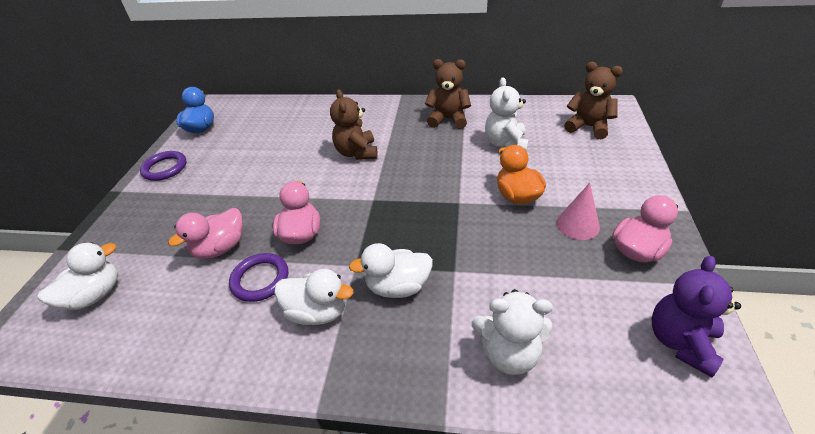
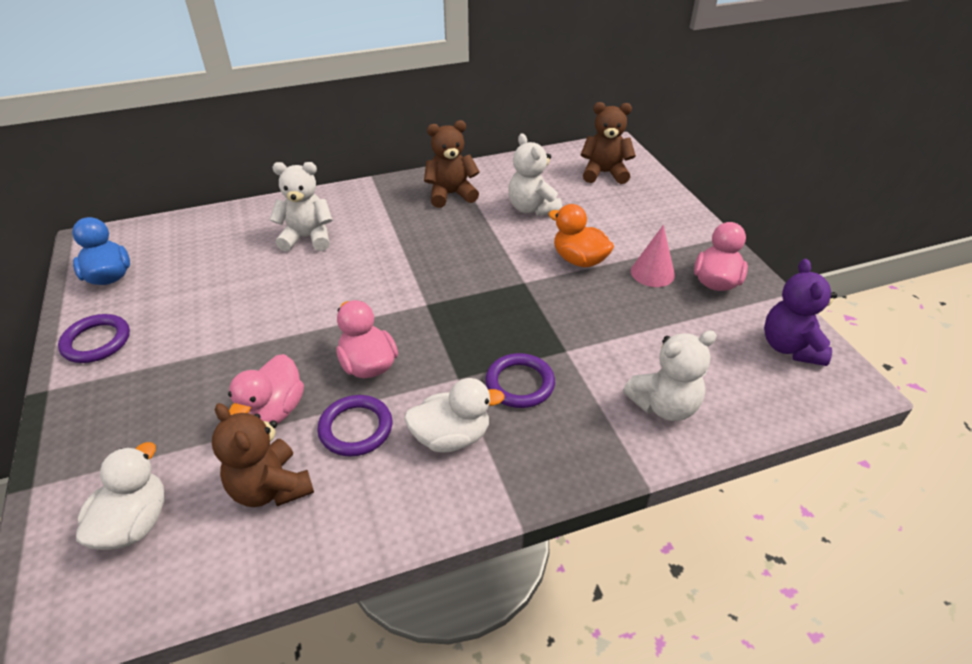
camera: 30 degrees left, 0 degrees up
brown teddy bear [330,89,378,160] -> brown teddy bear moved to [212,403,314,507]
white duck [349,243,433,298] -> purple ring [485,353,555,408]
none -> white teddy bear [269,162,332,251]

